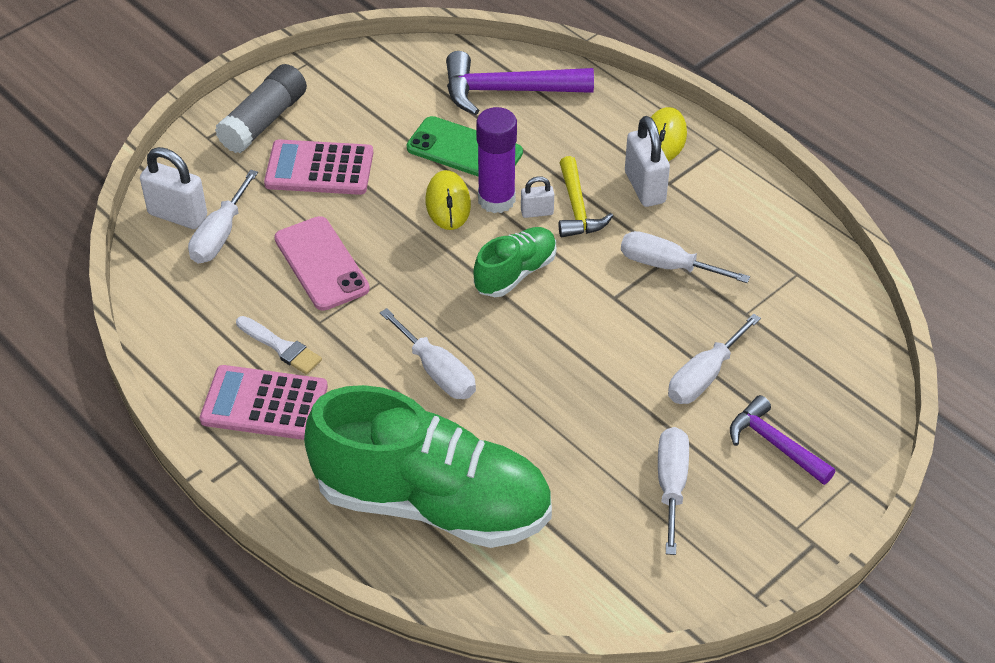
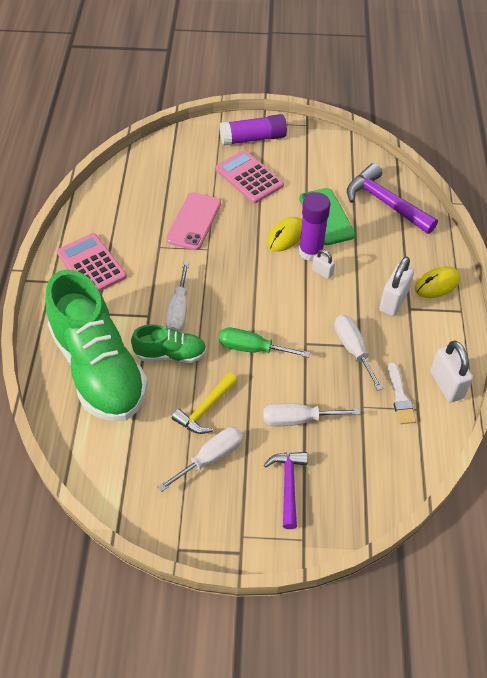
camera: 45 degrees right, 5 degrees up
white padlock [140,147,207,229] -> white padlock moved to [430,341,473,403]
white screwdriver [188,170,258,263] -> none
grey glue stick [215,64,307,153] -> purple glue stick [220,114,287,146]
white brush [236,316,322,374] -> white brush moved to [388,363,416,424]
green shoe [473,227,556,297] -> green shoe moved to [131,324,207,363]
yellow hammer [559,156,613,237] -> yellow hammer moved to [172,373,238,434]
none -> green screwdriver [219,328,310,358]

